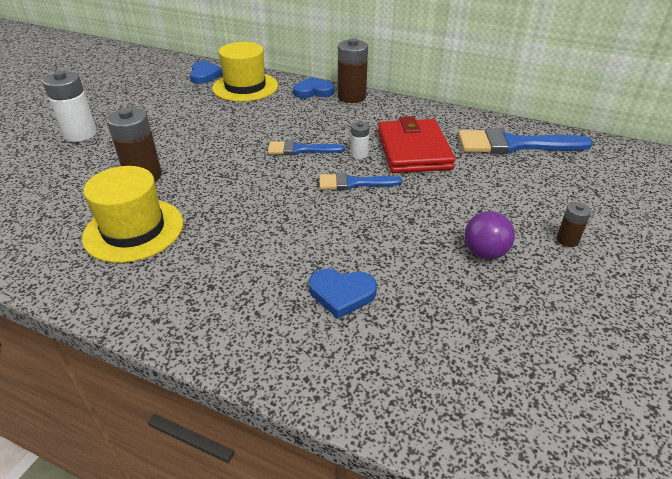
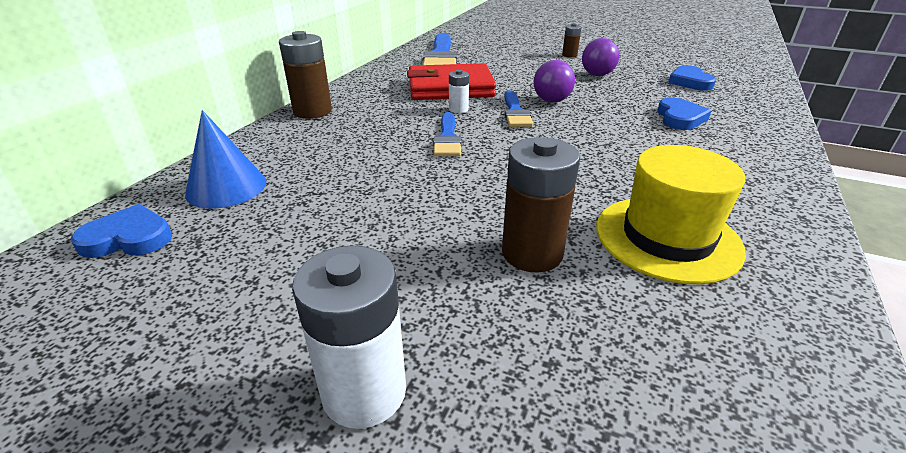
camera: 90 degrees left, 5 degrees down
yellow hat [212,42,278,102] -> blue cone [185,110,267,209]
blue heart [293,77,334,98] -> blue heart moved to [668,65,716,91]
none -> purple ball [534,60,575,102]

